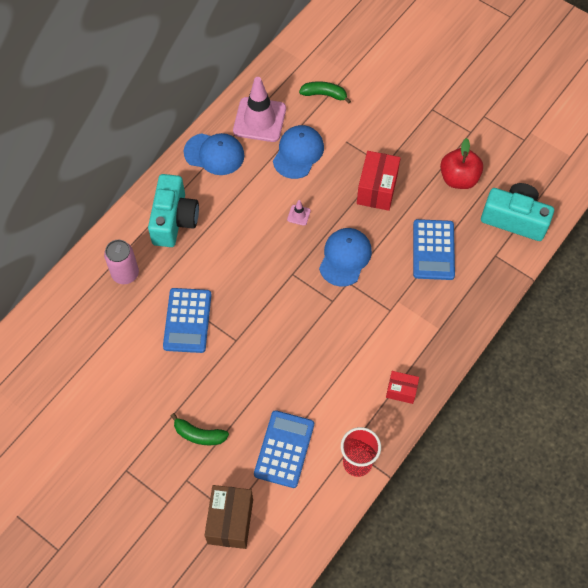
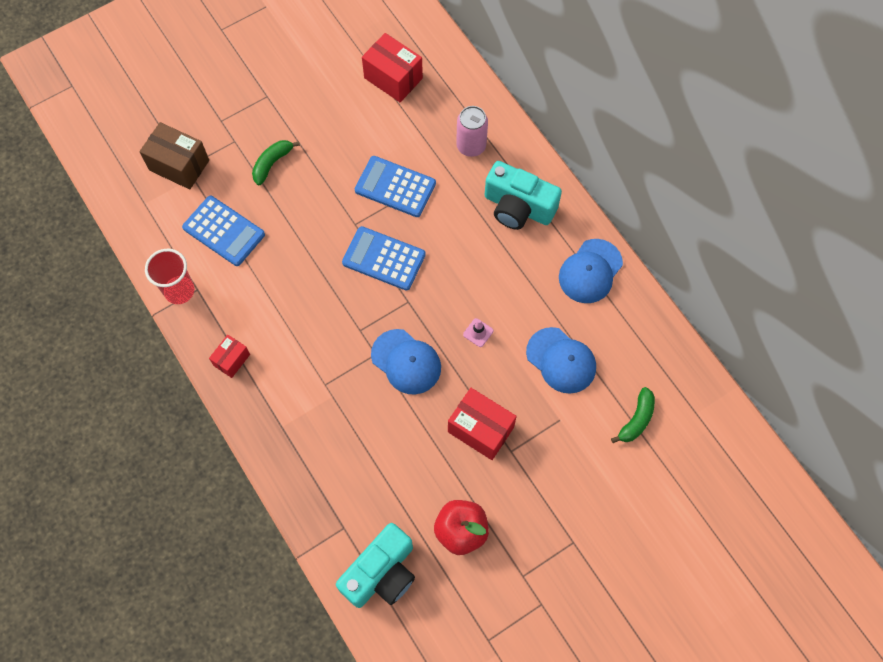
camera: 110 degrees right, 5 degrees up
pink traffic cone [233,77,286,142] -> none
blue calculator [413,219,455,280] -> blue calculator moved to [342,226,426,291]
none -> red box [362,33,423,102]

